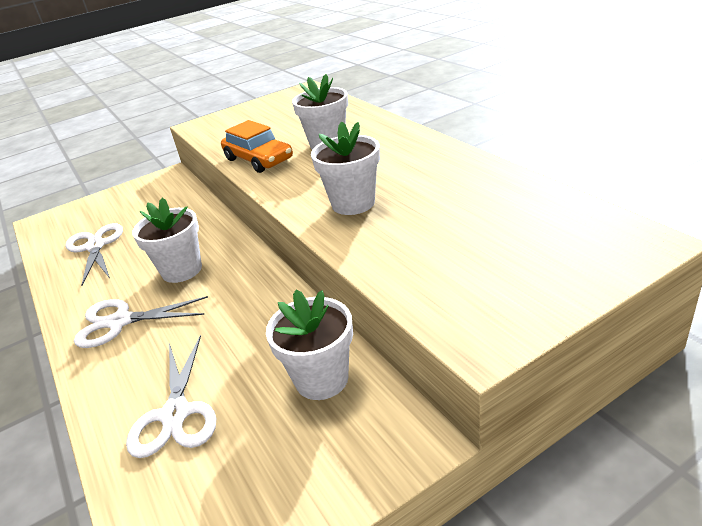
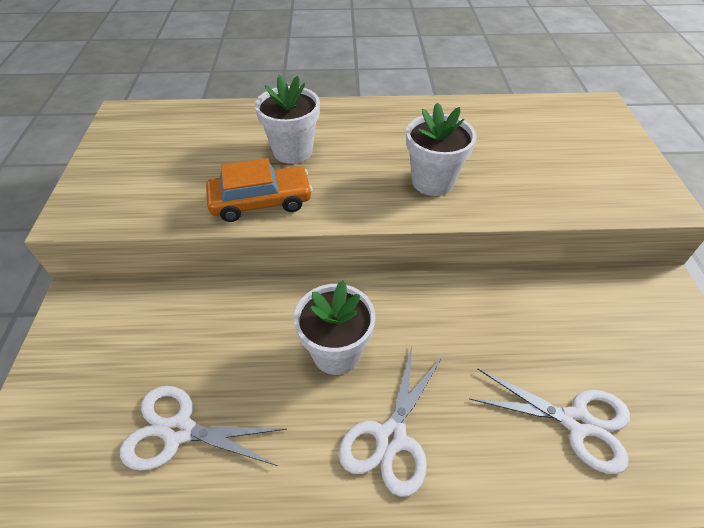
camera: 65 degrees left, 15 degrees up
white flower pot [266,290,353,400] -> none

